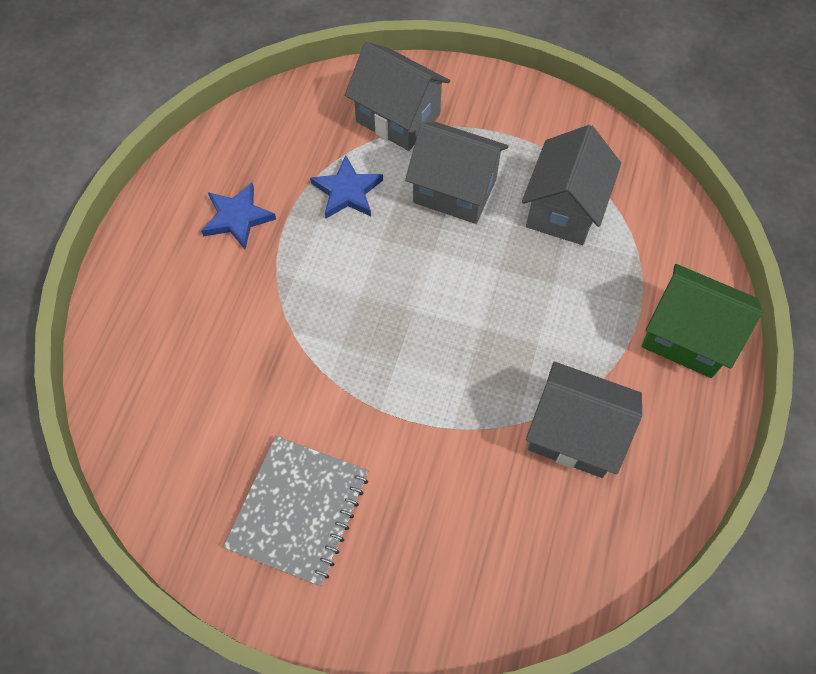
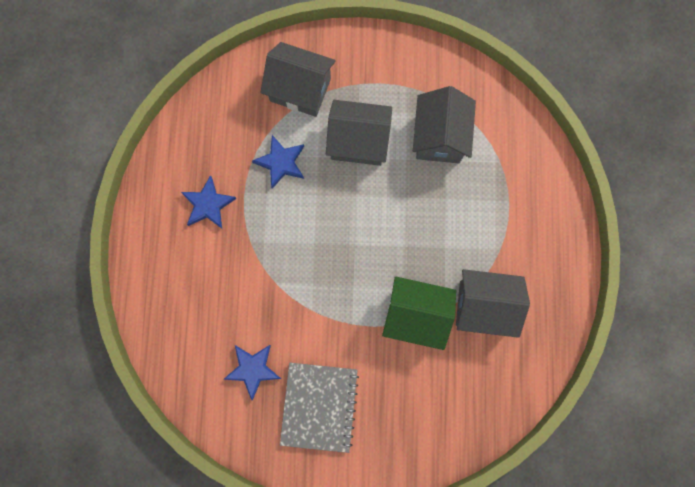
camera: 15 degrees left, 15 degrees up
green house [641,264,763,378] -> green house moved to [382,277,456,350]
none -> blue star [223,345,281,400]

